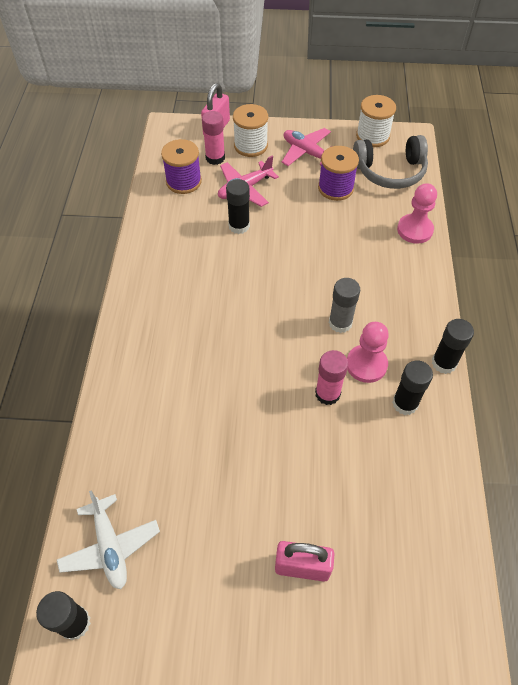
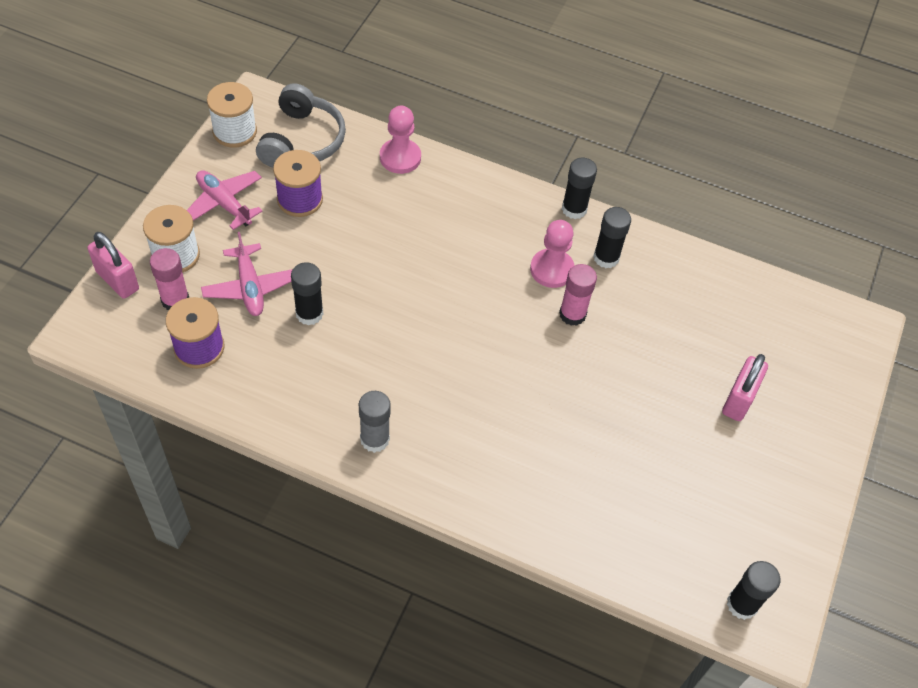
camera: 75 degrees left, 0 degrees up
white plane [57,490,160,589] -> none
pink plane [282,128,333,166] -> pink plane turned 75 degrees clockwise [187,170,262,230]
grey glue stick [329,278,360,333] -> grey glue stick moved to [359,391,391,453]

